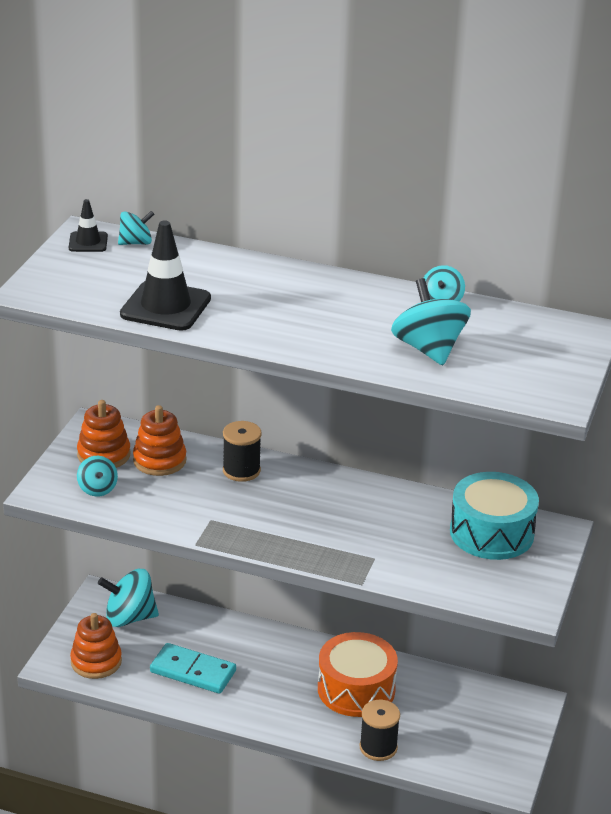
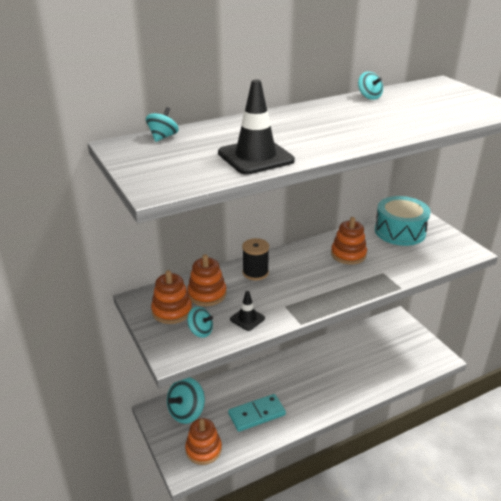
camera: 45 degrees left, 0 degrees up
black traffic cone [69,199,108,252] -> black traffic cone moved to [230,291,265,331]
orange drum [318,632,398,717] -> none
black spool [360,700,400,761] -> none
turquoise spinning top [391,278,471,365] -> none
none -> orange stacking toy [331,217,367,265]

